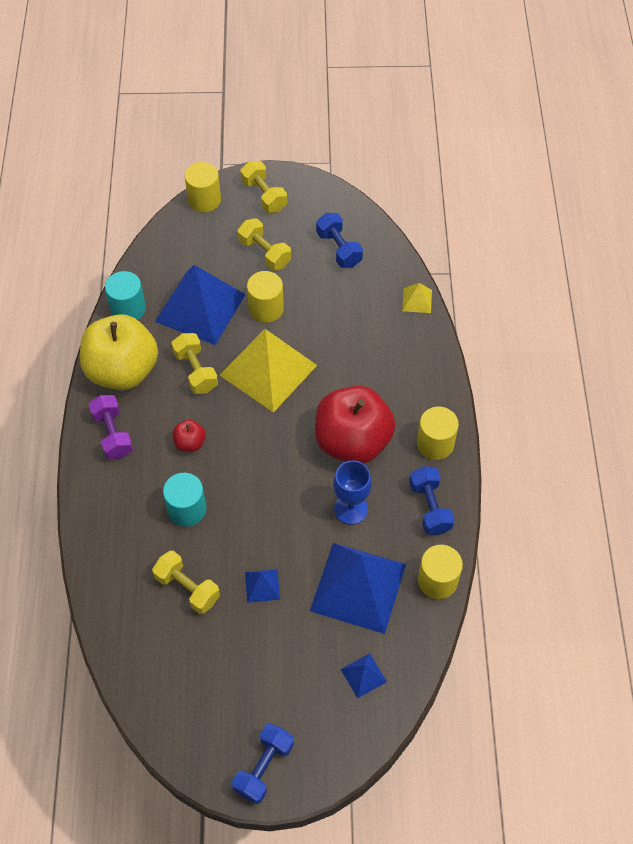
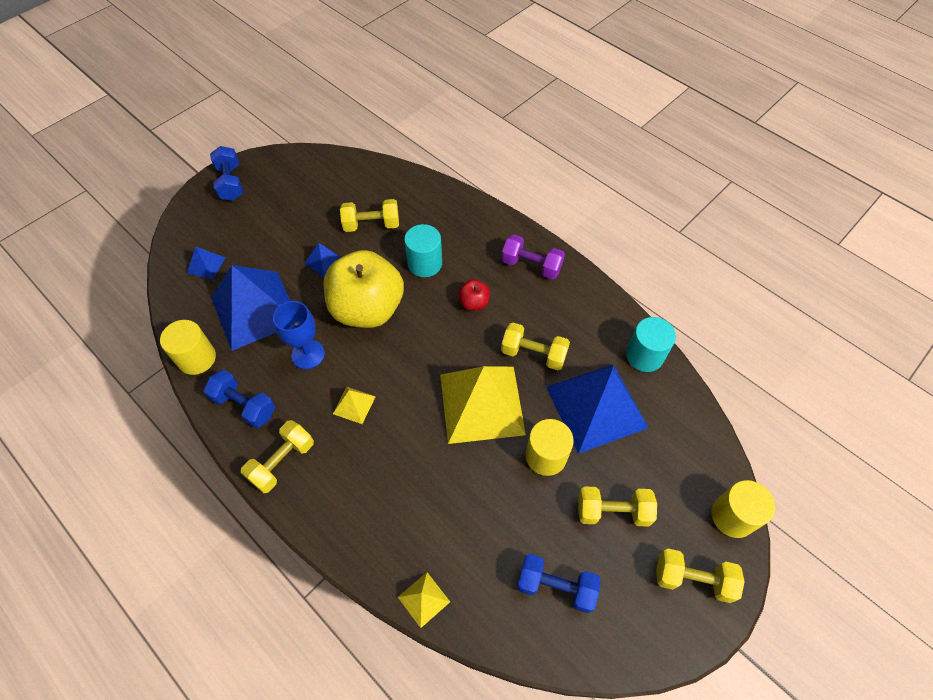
camera: 135 degrees right, 0 degrees up
yellow apple [80,314,158,390] -> yellow apple moved to [323,250,404,328]
red apple [315,386,396,464] -> yellow pyramid [333,387,376,424]
yellow cylinder [417,407,459,460] -> yellow dumbbell [241,420,314,493]

